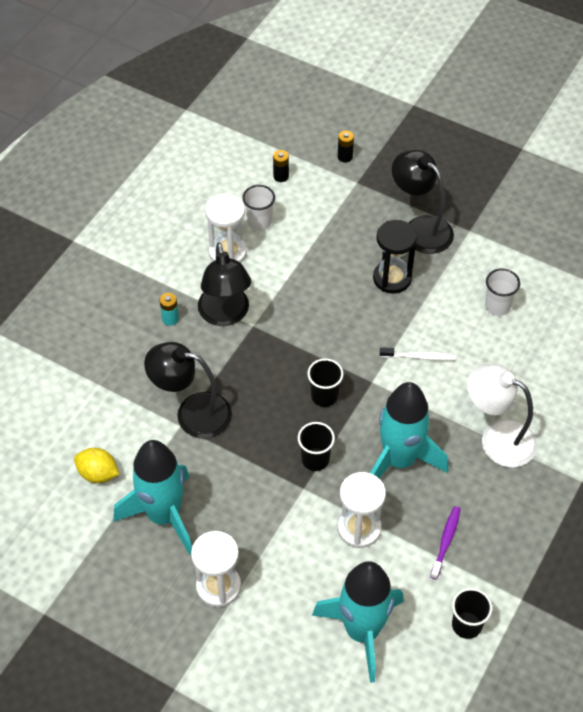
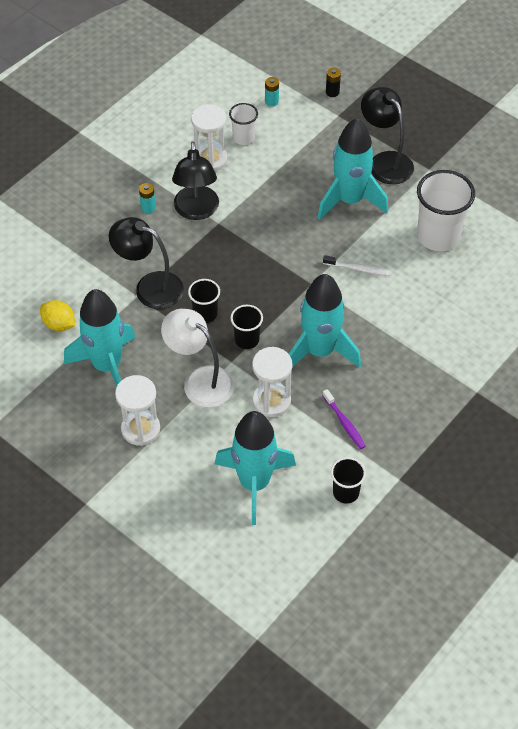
camera: 10 degrees right, 0 degrees up
black battery [273,150,289,182] -> turquoise battery [265,77,279,107]
black cup [308,358,344,407] -> black cup moved to [188,279,220,323]
black hourglass [373,220,417,294] -> turquoise rocket [317,118,388,220]
purple toothbrush [430,506,461,580] -> purple toothbrush turned 120 degrees clockwise [322,389,366,449]
white lamp [467,364,537,467] -> white lamp moved to [161,309,234,407]
white cup [485,269,520,316] -> white cup [417,170,475,251], size x1.85

